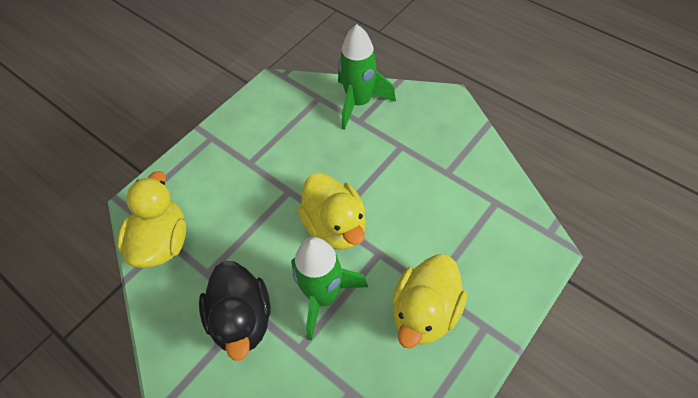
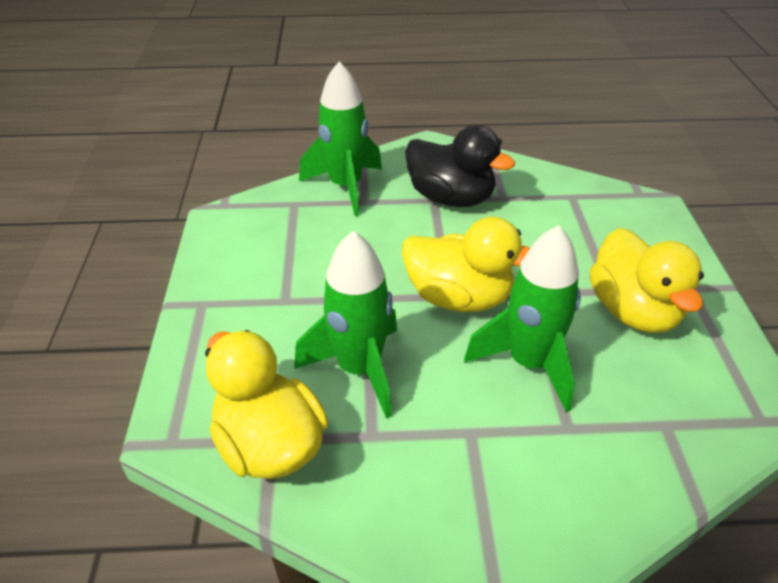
camera: 45 degrees left, 15 degrees down
black duck [199,261,271,361] -> black duck moved to [405,125,515,207]
none -> green rocket [294,231,397,418]

